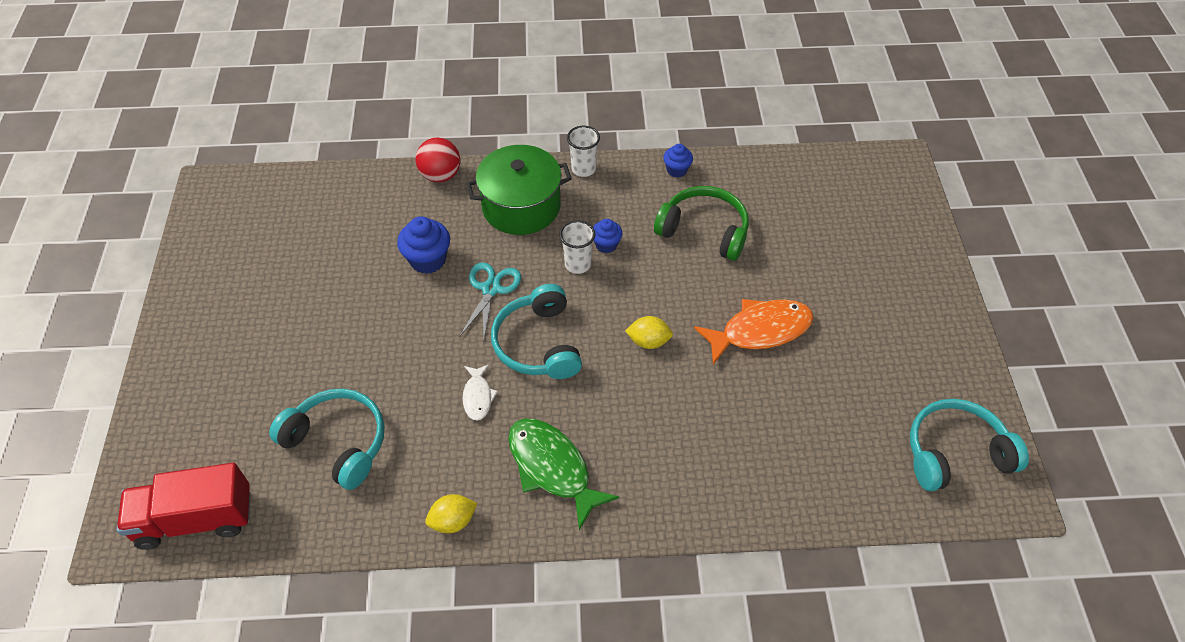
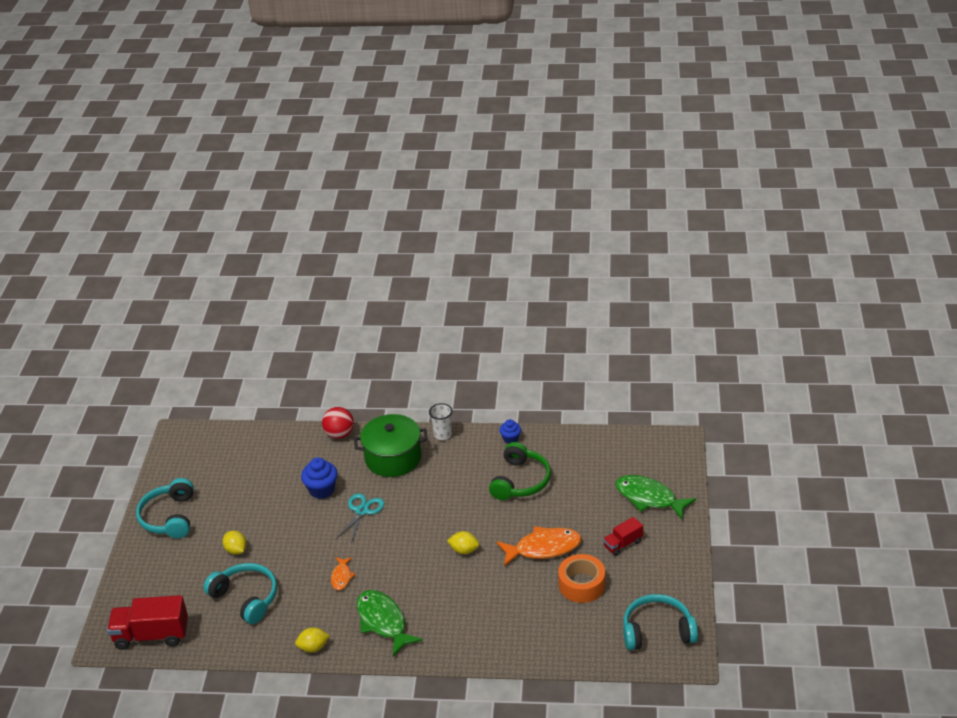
camera: 10 degrees right, 15 degrees down
white fish [463,364,498,421] -> orange fish [331,557,355,590]
turquoise headphones [491,284,582,379] -> turquoise headphones moved to [136,478,194,538]
white cup [559,220,595,274] -> none
blue cupcake [593,219,622,253] -> none
green headphones [654,186,749,261] -> green headphones turned 75 degrees clockwise [489,442,551,500]
none -> yellow lemon [223,531,247,555]
none -> orange tape [558,554,605,603]
none -> red truck [603,517,643,556]
none -> green fish [615,475,696,520]

